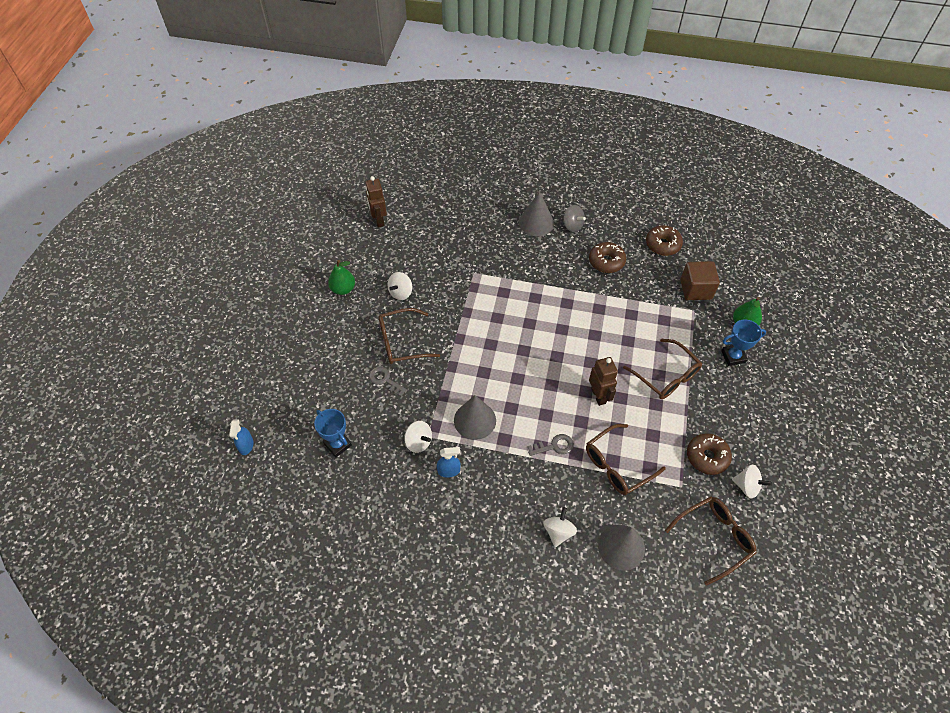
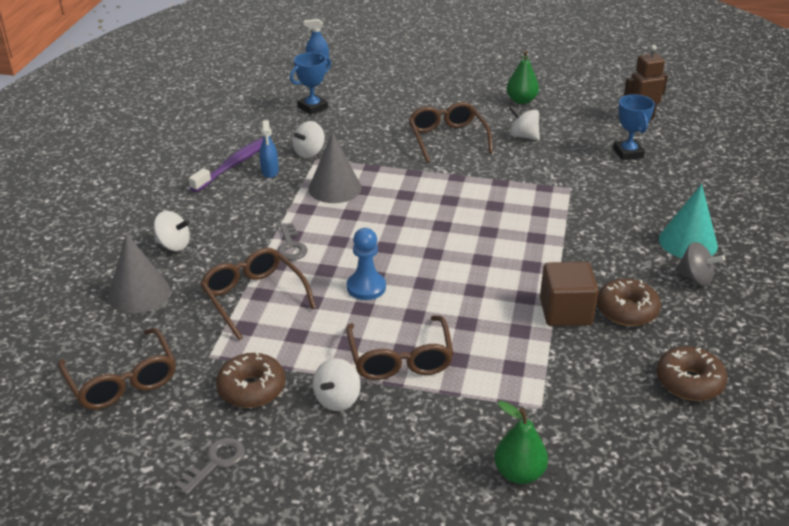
camera: 90 degrees right, 20 degrees down
grey key [369,367,408,397] -> grey key moved to [175,438,245,495]
grey cone [519,191,554,236] -> turquoise cone [659,184,718,258]
grey spinning top [563,205,586,232] -> grey spinning top turned 105 degrees counterclockwise [675,242,725,286]
brown robot [589,357,618,406] -> blue pawn [347,228,386,300]
brown glasses [623,339,702,399] -> brown glasses turned 60 degrees counterclockwise [346,316,454,380]
brown cube [680,261,720,300] -> brown cube moved to [540,262,599,326]
blue trophy [721,320,766,366] -> blue trophy moved to [613,94,655,160]
white spinning top [732,465,772,498] -> white spinning top moved to [313,358,361,411]
none -> purple toothbrush [189,137,263,192]

